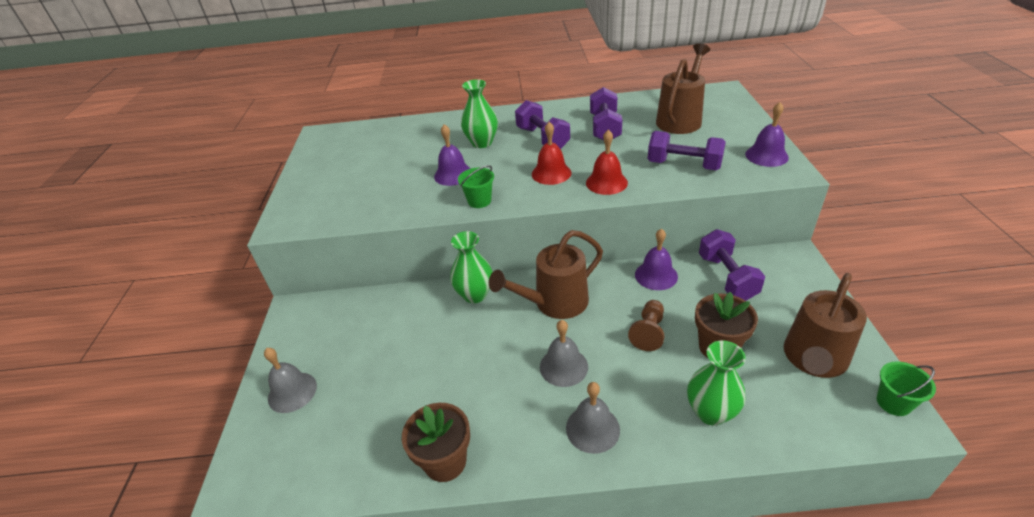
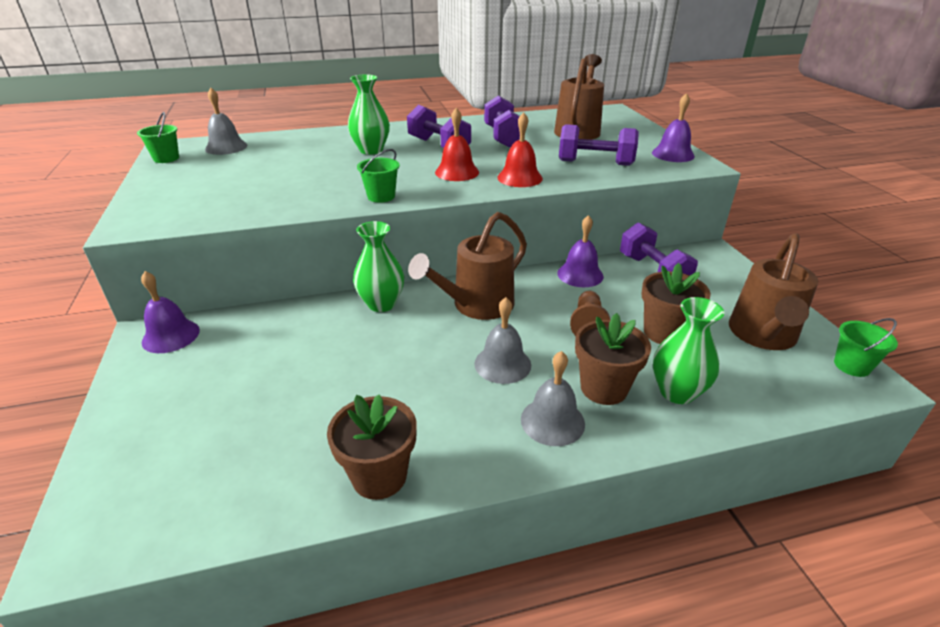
camera: 15 degrees left, 5 degrees down
grey bell [264,348,317,413] -> grey bell moved to [205,88,247,155]
purple bell [434,124,471,186] -> purple bell moved to [141,271,200,353]
none -> green bucket [137,112,179,163]
none -> brown flower pot [575,313,651,405]

